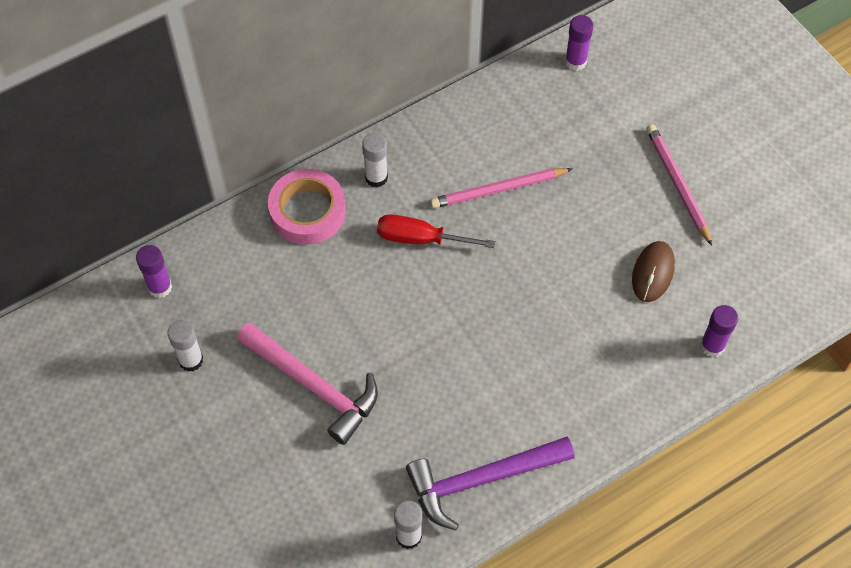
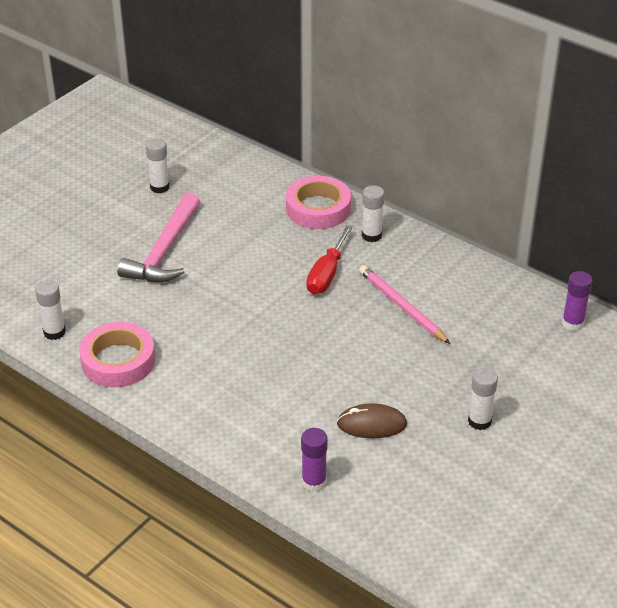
camera: 70 degrees right, 20 degrees down
purple glue stick [136,245,172,298] -> none
red screwdriver [377,214,496,248] -> red screwdriver turned 150 degrees counterclockwise [306,225,353,294]
purple hammer [406,437,575,530] -> pink tape [79,322,155,387]
pink pencil [646,124,712,246] -> white glue stick [468,368,498,430]

